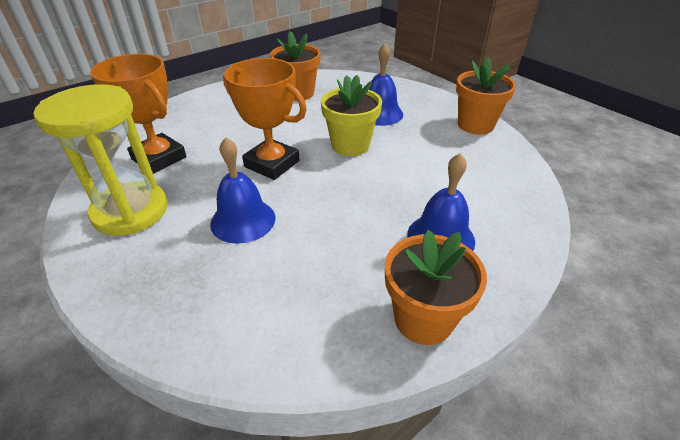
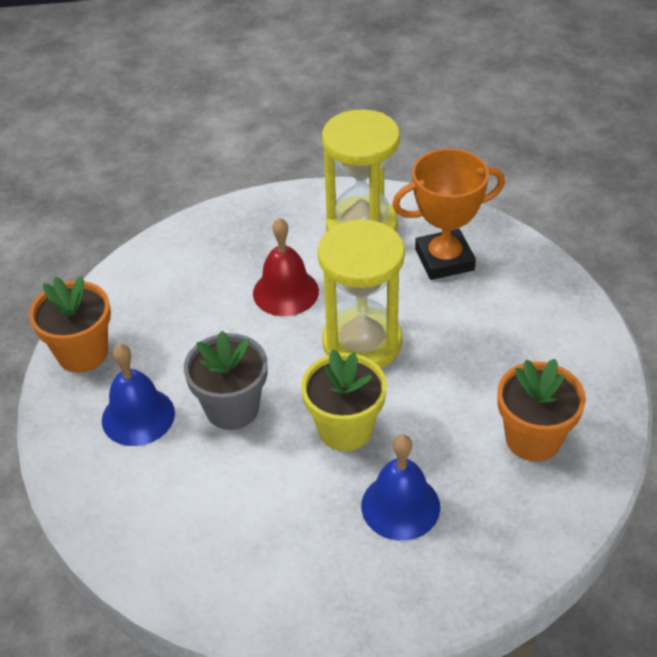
camera: 125 degrees right, 5 degrees up
blue bell [210,137,275,244] -> red bell [253,218,319,316]
orange trophy [223,58,307,180] -> yellow hourglass [318,219,405,368]
orange flower pot [456,57,516,135] -> none
none -> grey flower pot [184,331,268,430]

